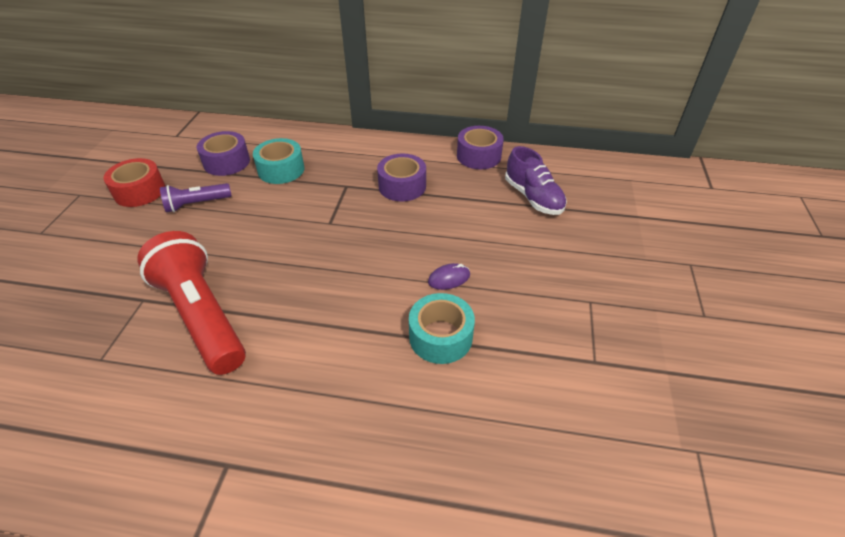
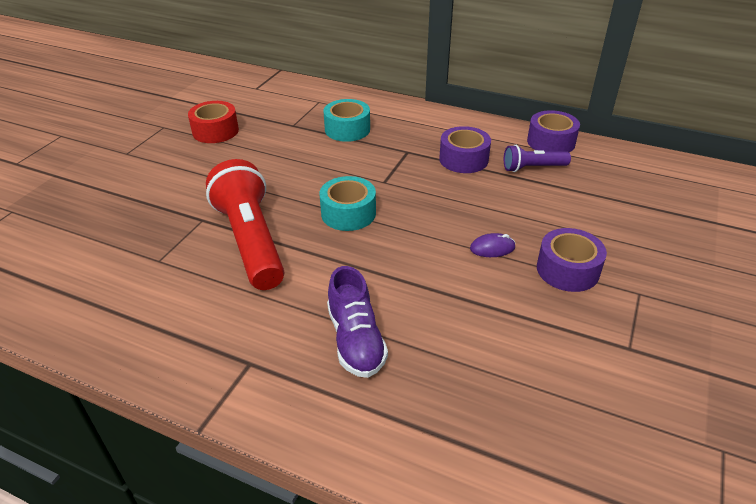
camera: 15 degrees right, 5 degrees down
purple flashlight [160,183,232,212] -> purple flashlight moved to [504,145,571,172]
purple tape [197,131,250,176] -> purple tape moved to [537,228,607,292]
turquoise tape [409,293,475,364] -> turquoise tape moved to [320,176,376,231]
purple shoe [505,146,567,215] -> purple shoe moved to [327,266,388,378]

